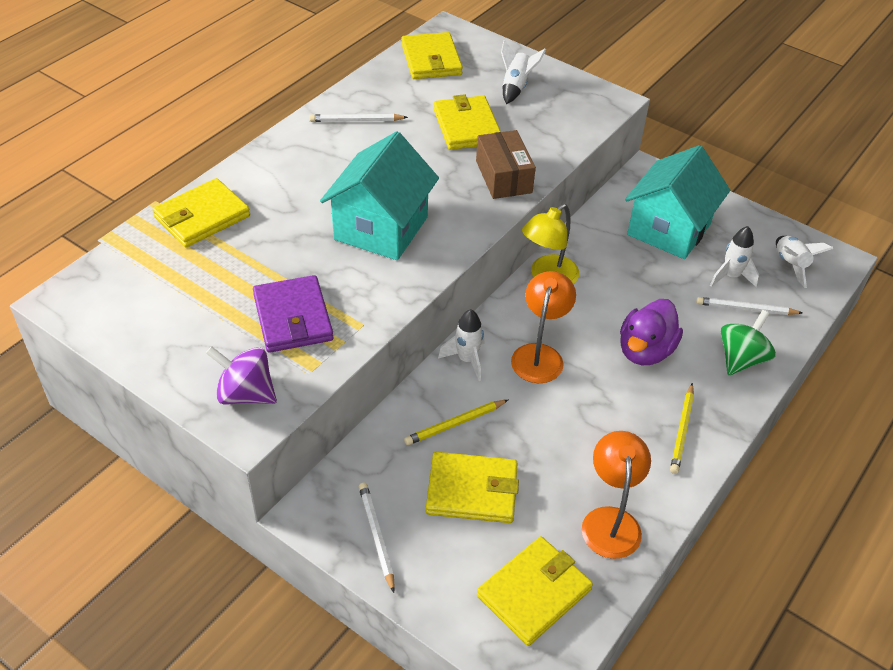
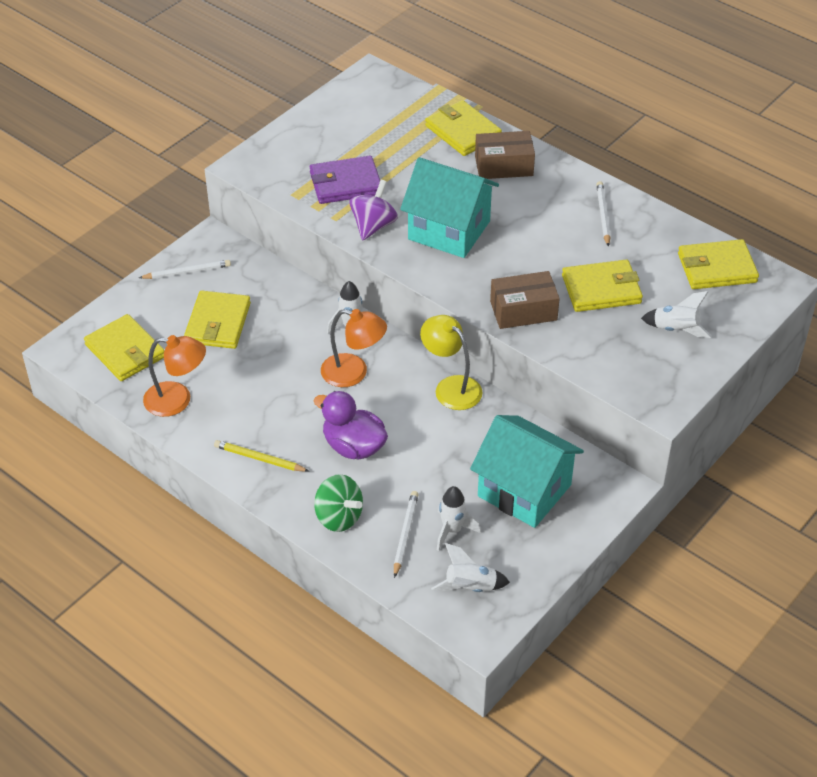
camera: 95 degrees right, 0 degrees up
purple spinning top [206,346,277,404] -> purple spinning top moved to [350,180,398,240]
yellow pencil [404,400,508,445] -> none
none -> brown box [475,131,535,179]

